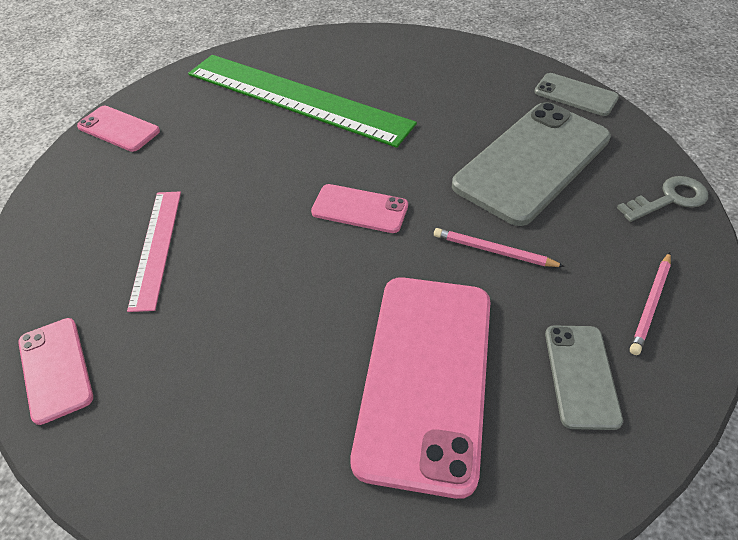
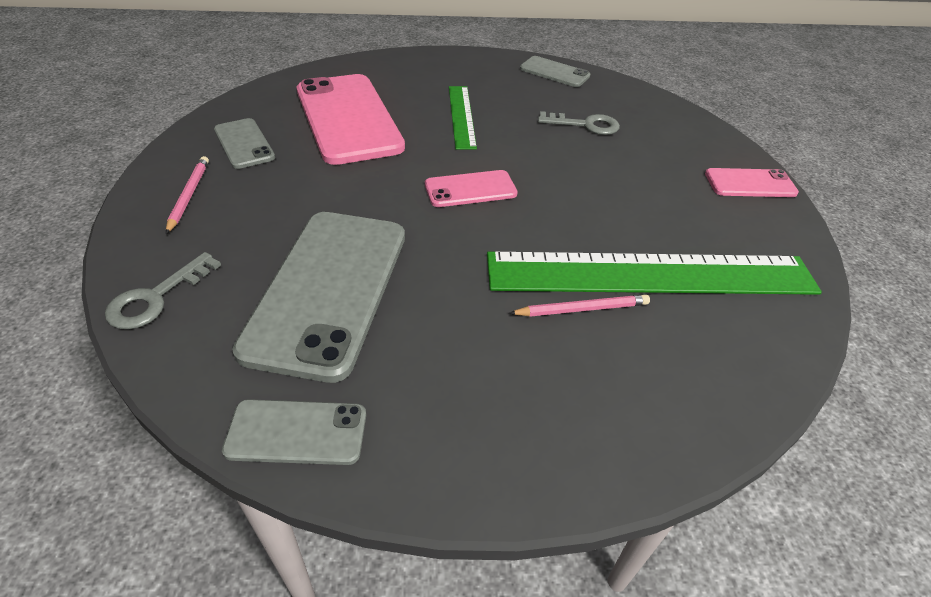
camera: 145 degrees right, 5 degrees down
pink phone [18,318,93,425] -> grey phone [520,56,590,87]
pink ruler [127,192,181,312] -> grey key [538,111,620,135]
pink pencil [434,228,565,267] -> pink pencil moved to [509,295,650,317]
none -> green ruler [449,86,477,150]

